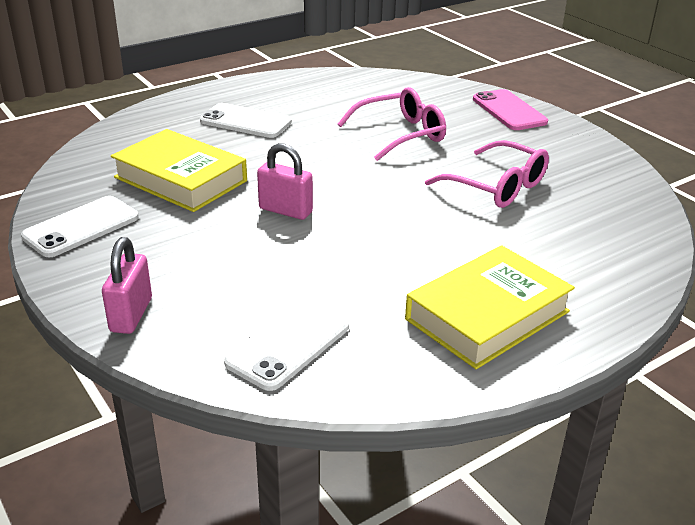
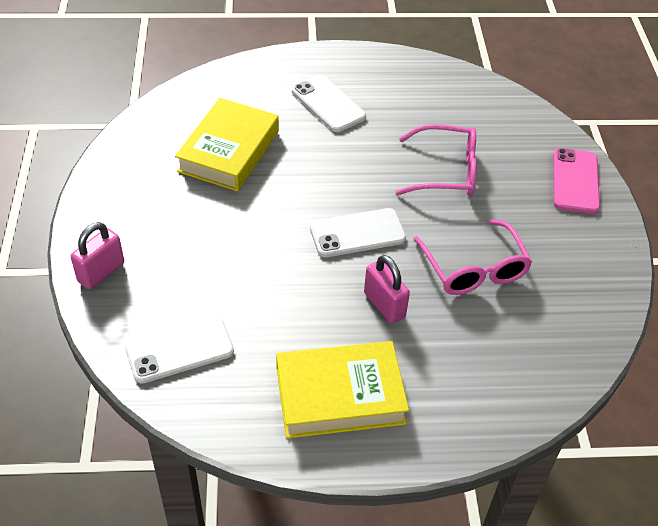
camera: 30 degrees right, 15 degrees up
white phone [21,196,139,257] -> white phone moved to [310,208,406,257]
yellow book [111,129,247,212] -> yellow book turned 45 degrees clockwise [175,98,279,191]
pink padlock [257,143,313,220] -> pink padlock moved to [364,255,410,324]

